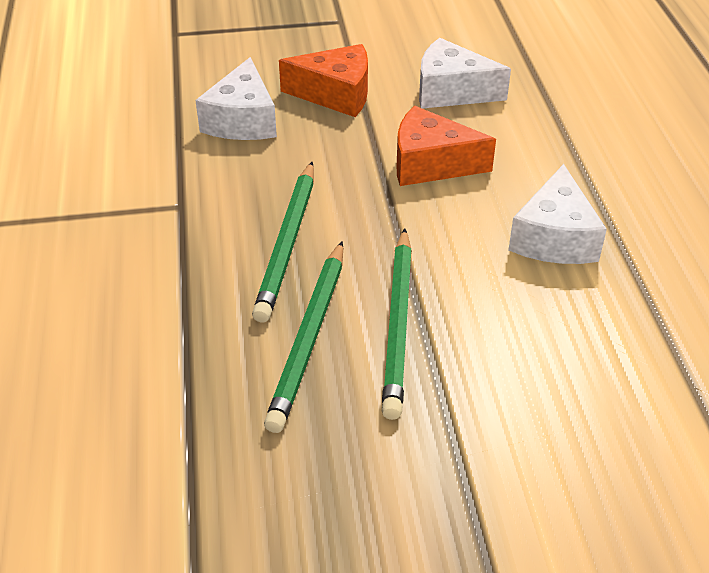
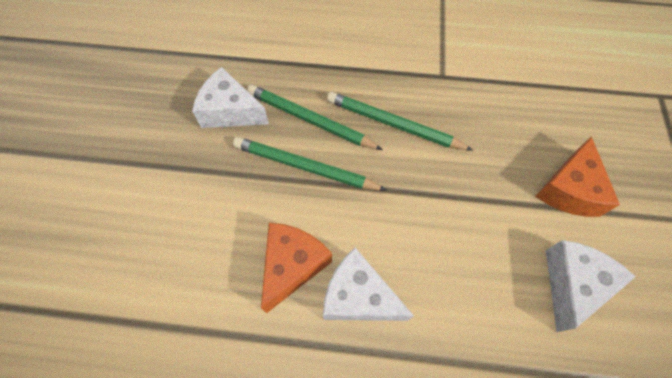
camera: 105 degrees right, 20 degrees up
white cheese [195,57,277,140] -> white cheese moved to [192,67,269,128]
orange cheese [397,106,496,186] -> orange cheese moved to [261,223,332,313]

